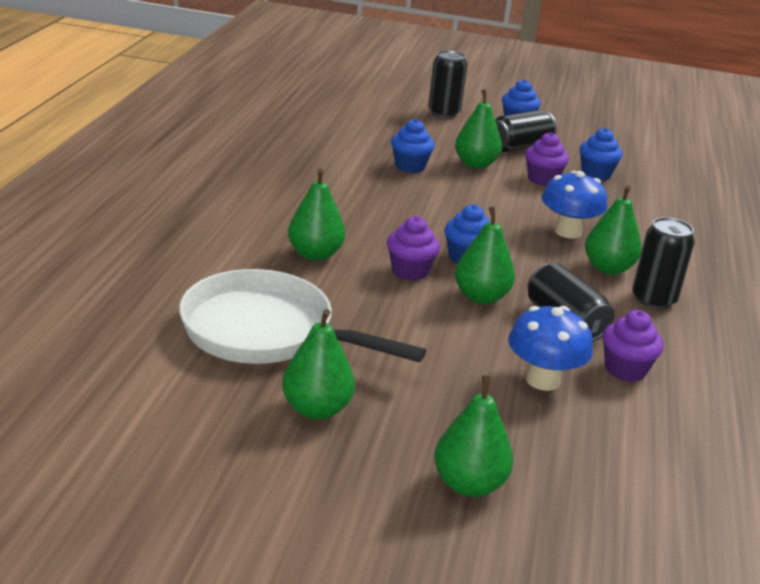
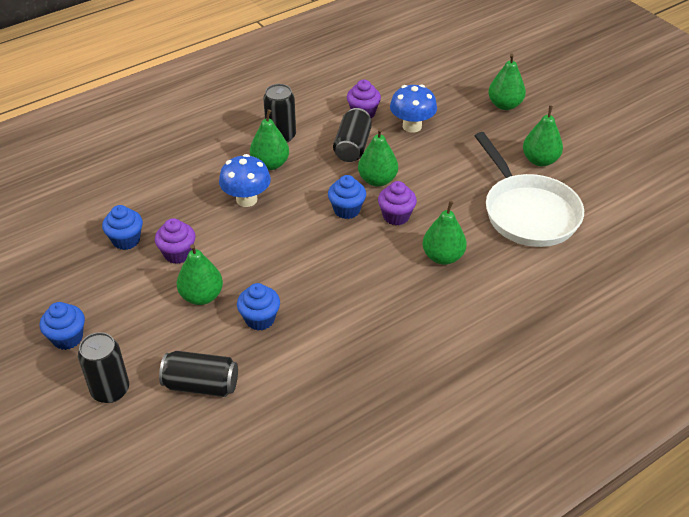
camera: 135 degrees left, 15 degrees up
black can [495,110,557,152] -> black can moved to [159,351,238,397]

